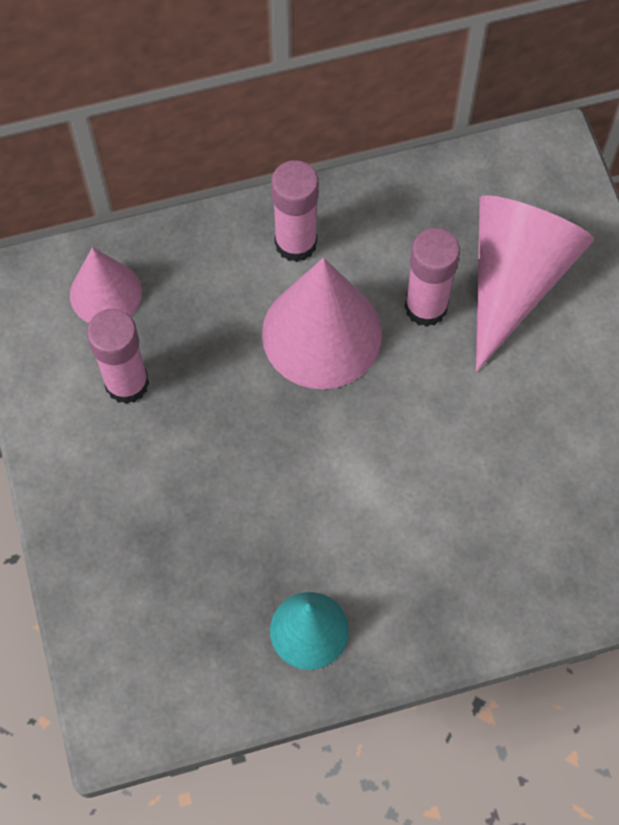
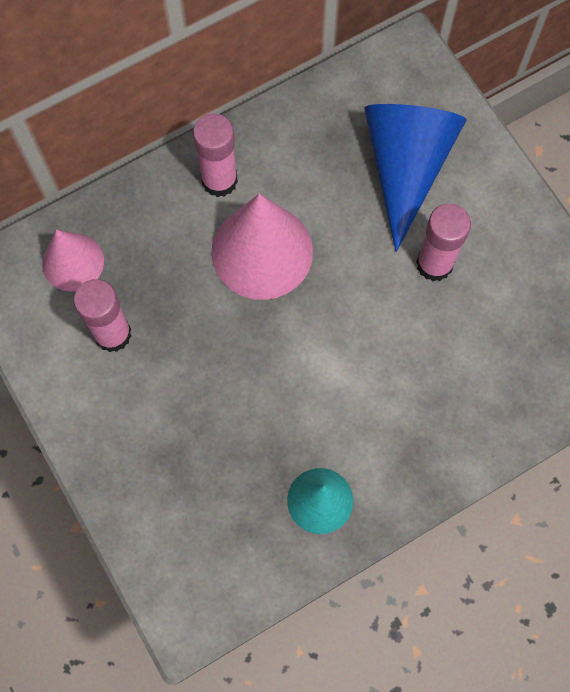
camera: 15 degrees left, 5 degrees up
pink glue stick [405,228,460,327] -> pink glue stick moved to [416,204,471,281]
pink cone [476,195,594,372] -> blue cone [364,104,467,252]

